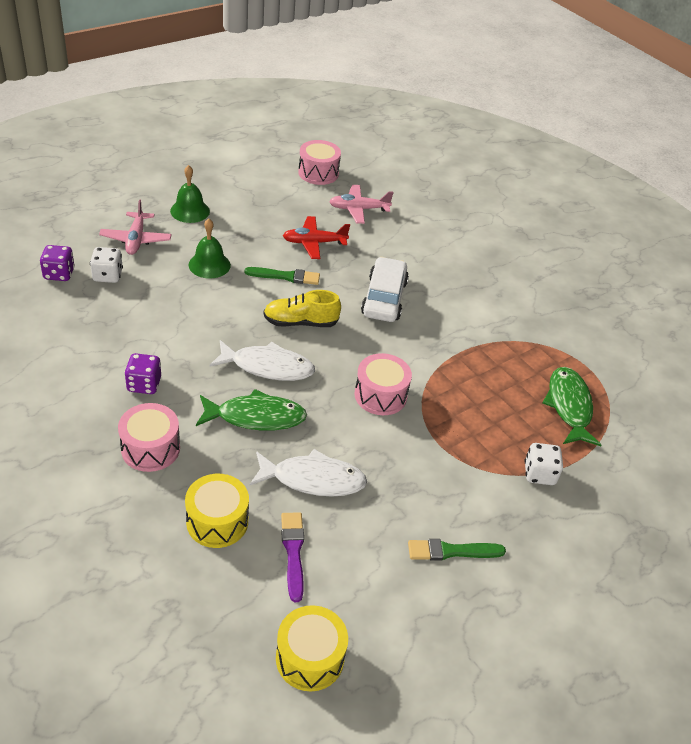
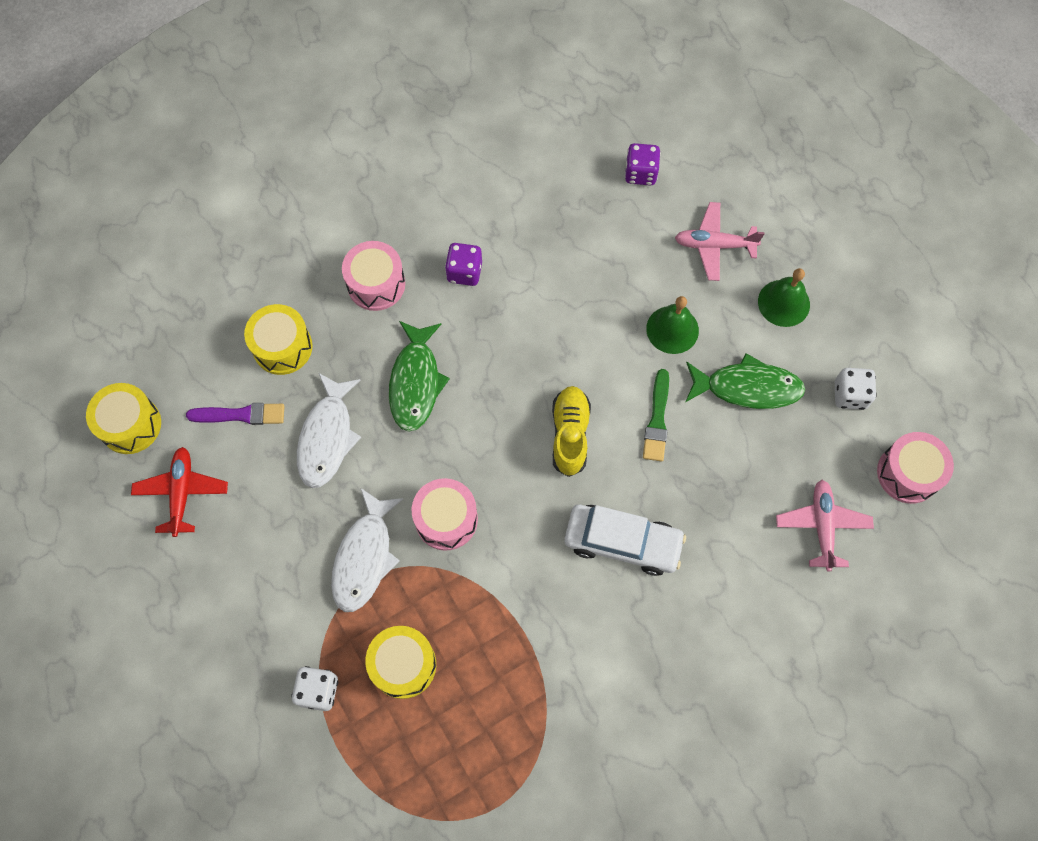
camera: 100 degrees right, 25 degrees up
white dice [90,247,123,283] -> white dice moved to [835,368,877,410]
white fish [210,340,315,381] -> white fish moved to [331,488,403,612]
red plane [283,216,350,259] -> red plane moved to [131,447,228,537]
green brush [408,539,506,561] -> none
green fish [543,367,601,446] -> green fish moved to [686,353,806,409]
none -> yellow drum [365,626,436,699]

